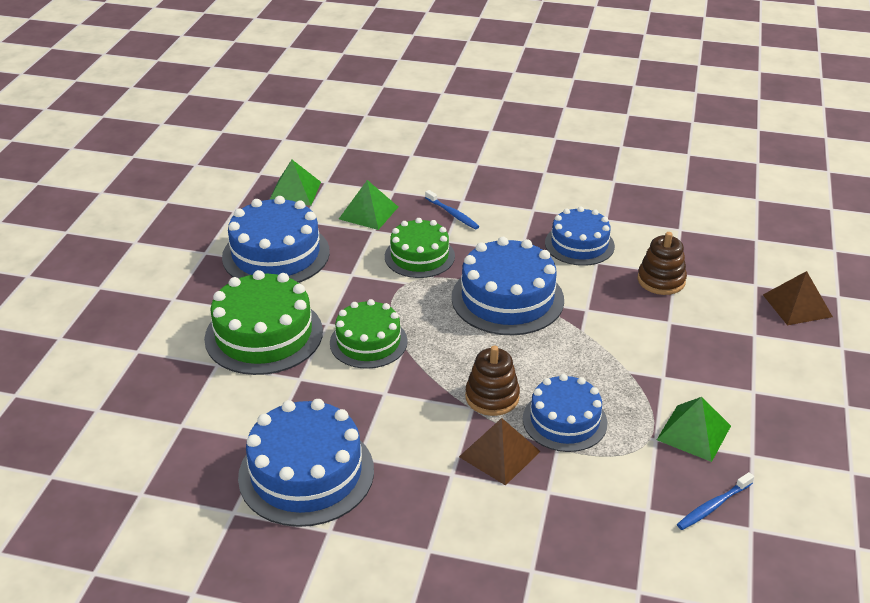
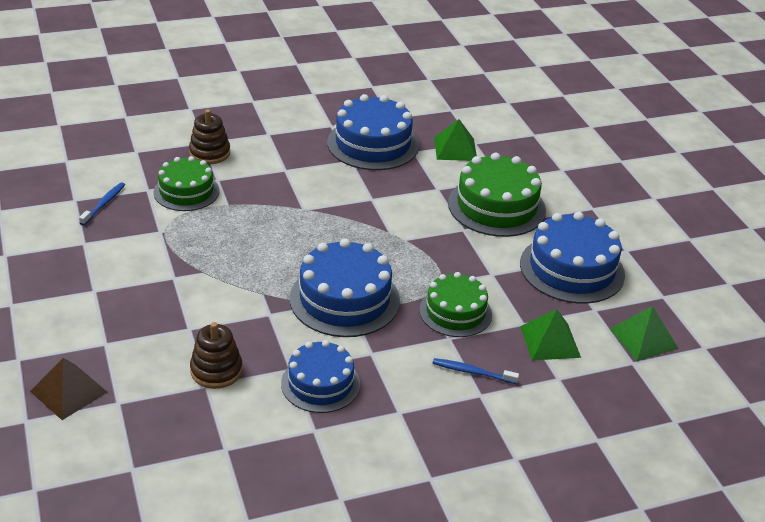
camera: 145 degrees right, 0 degrees up
green cake [330,299,408,369] -> green cake moved to [153,156,219,211]
brown pyramid [459,418,541,485] -> none
brown stacking toy [465,346,520,416] -> brown stacking toy moved to [189,109,230,164]
blue cake [523,374,607,452] -> none
green pyramid [657,397,731,462] -> green pyramid moved to [434,119,477,161]

